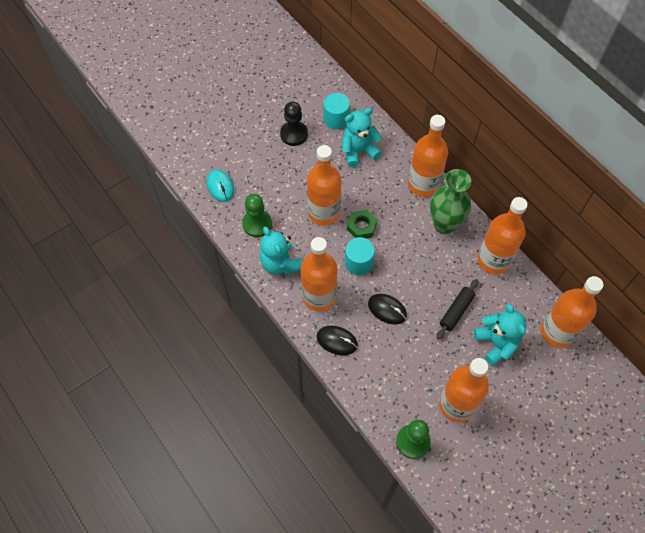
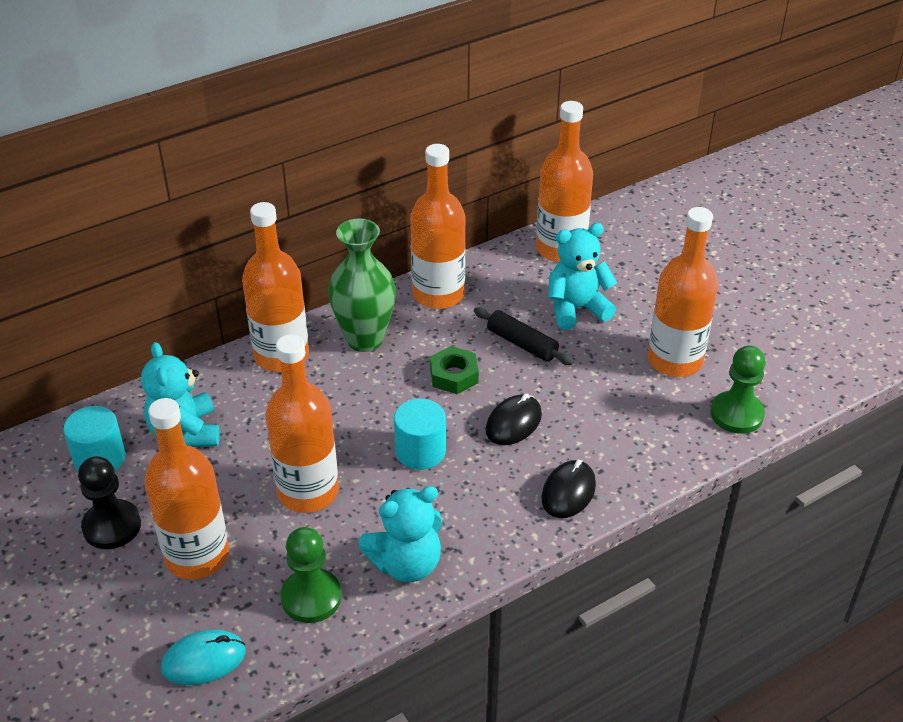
camera: 85 degrees left, 20 degrees down
orange bottle [301,237,338,311] -> orange bottle moved to [144,398,229,579]
green nut [347,210,377,238] -> green nut moved to [430,346,479,394]

